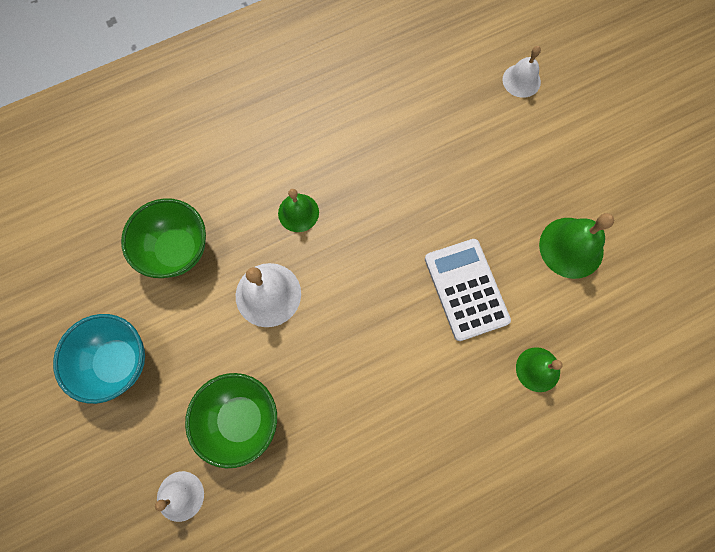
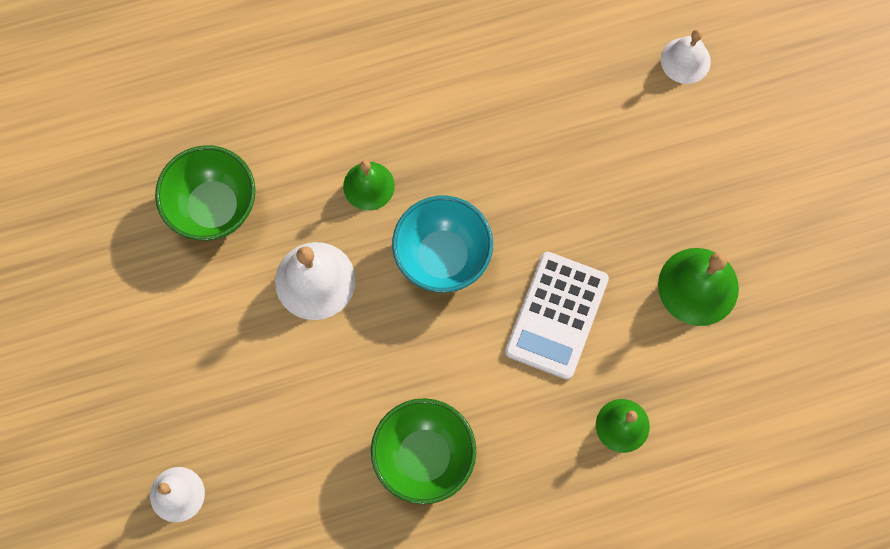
camera: 10 degrees right, 0 degrees up
turquoise bowl [53,314,145,404] -> turquoise bowl moved to [392,196,493,293]
green bowl [185,373,277,468] -> green bowl moved to [371,398,476,504]
white calculator [425,239,511,341] -> white calculator turned 150 degrees counterclockwise [505,252,609,380]

